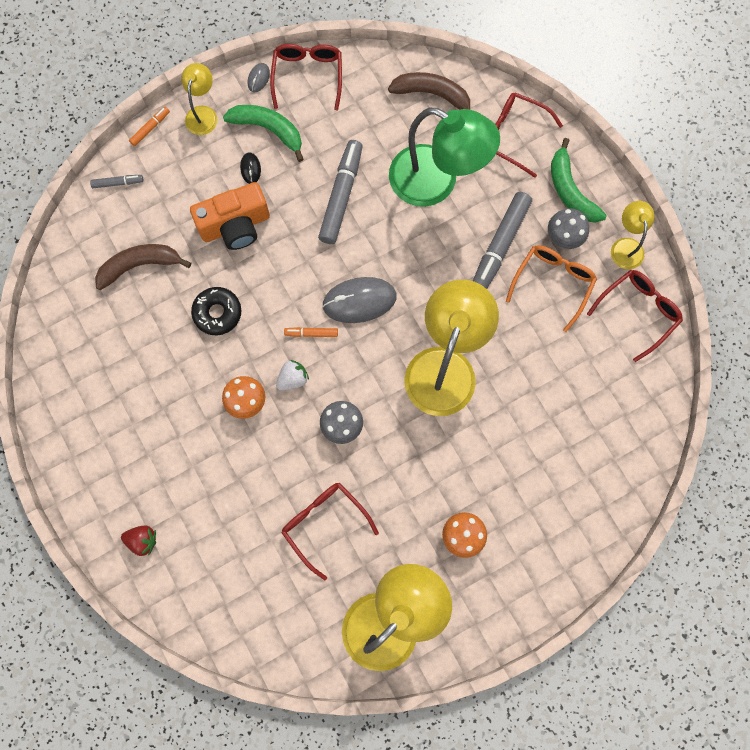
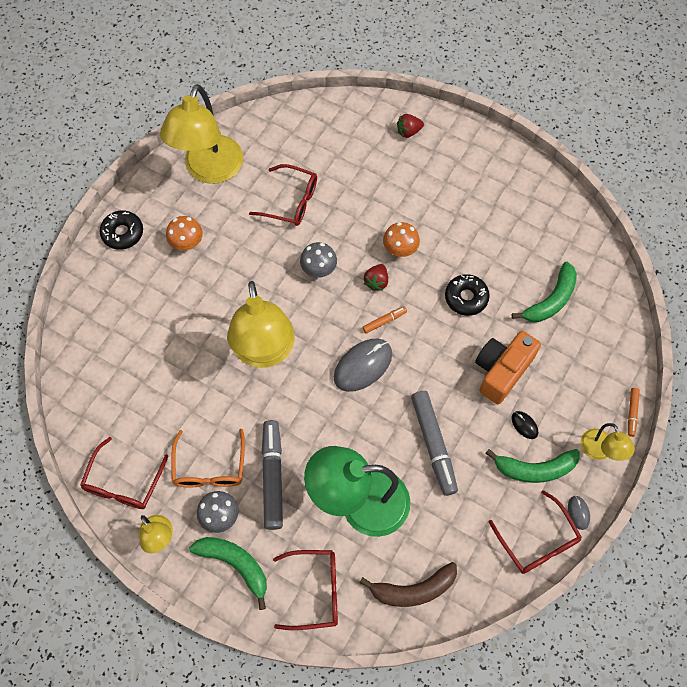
camera: 150 degrees right, 10 degrees down
grey marker [90,175,143,188] -> none
brown banana [95,244,191,290] -> green banana [512,262,577,322]
white strawberry [276,360,309,391] -> red strawberry [364,264,388,291]
none -> black donut [100,210,143,250]

